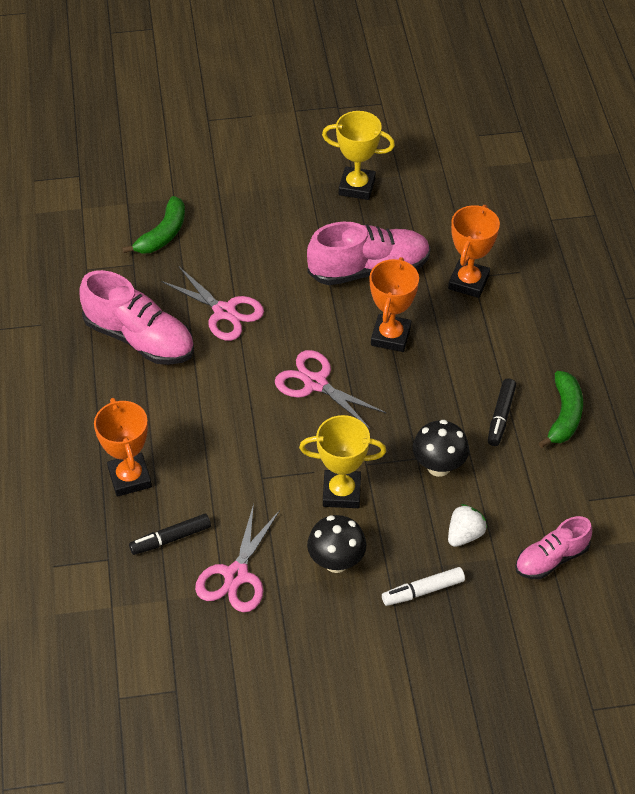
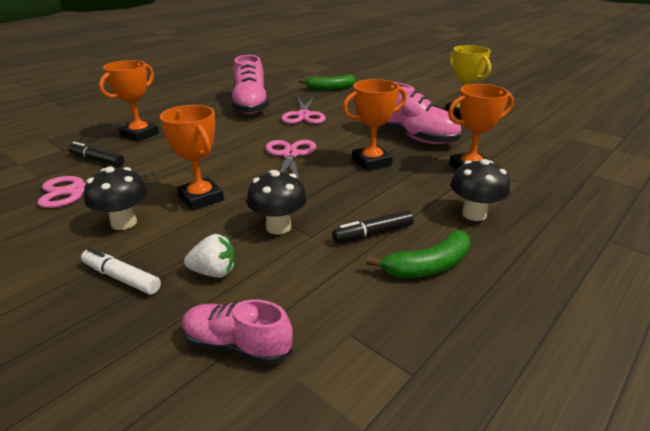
camera: 50 degrees right, 20 degrees down
yellow trophy [299,415,386,508] -> orange trophy [160,105,224,211]
none -> black mushroom [450,159,510,221]

